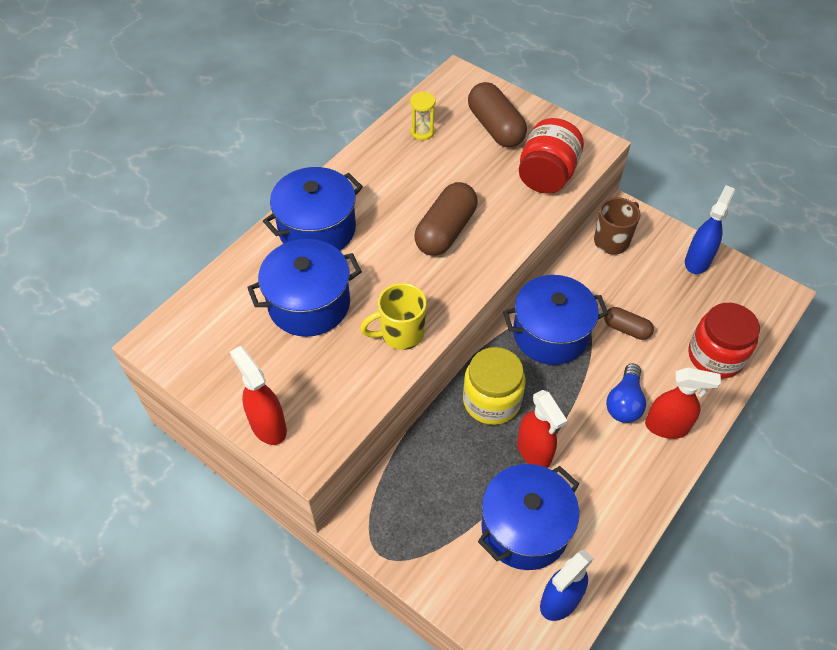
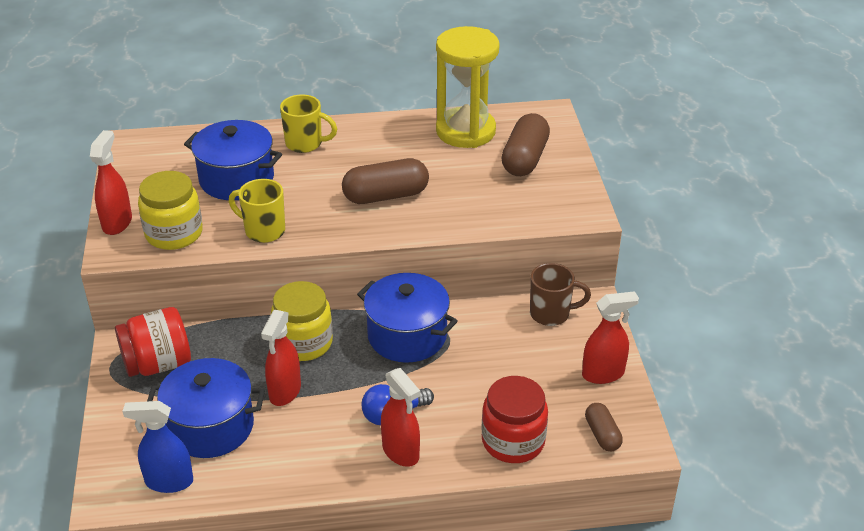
camera: 45 degrees right, 15 degrees down
blue pot [263,167,363,251] -> yellow mug [280,94,337,153]
yellow hourglass [410,91,436,140] -> yellow hourglass [436,26,500,148], size x2.46
red jar [519,118,584,194] -> red jar moved to [115,307,191,377]
brown capsule [604,307,654,340] -> brown capsule moved to [585,403,623,451]
blue spray bottle [685,185,735,274] -> red spray bottle [582,291,639,384]
none -> yellow jar [138,171,203,250]

